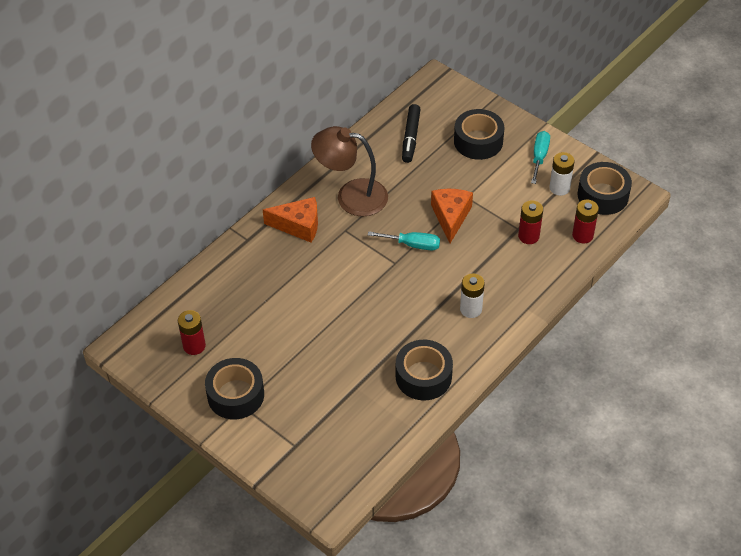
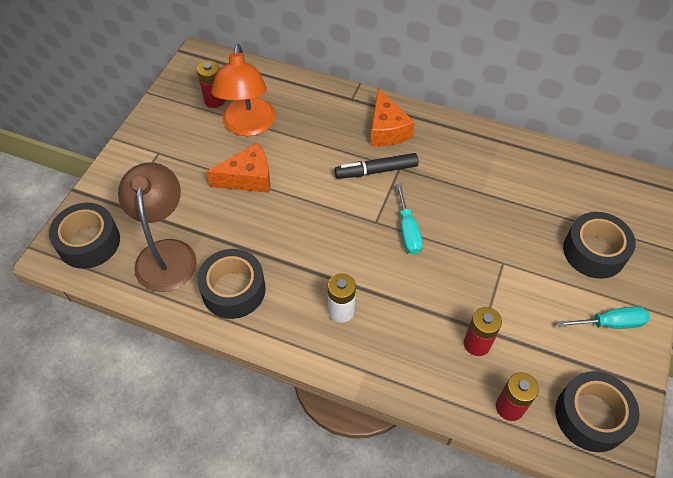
camera: 70 degrees right, 5 degrees up
black tape [205,358,264,419] -> black tape moved to [49,203,120,269]
brown lamp [311,126,388,216] -> brown lamp moved to [118,162,197,292]
black marker [402,104,421,163] -> black marker moved to [334,153,419,179]
orange cheese [431,189,473,243] -> orange cheese moved to [206,143,270,193]
white battery [549,152,575,196] -> none
none -> orange lamp [211,44,275,136]

